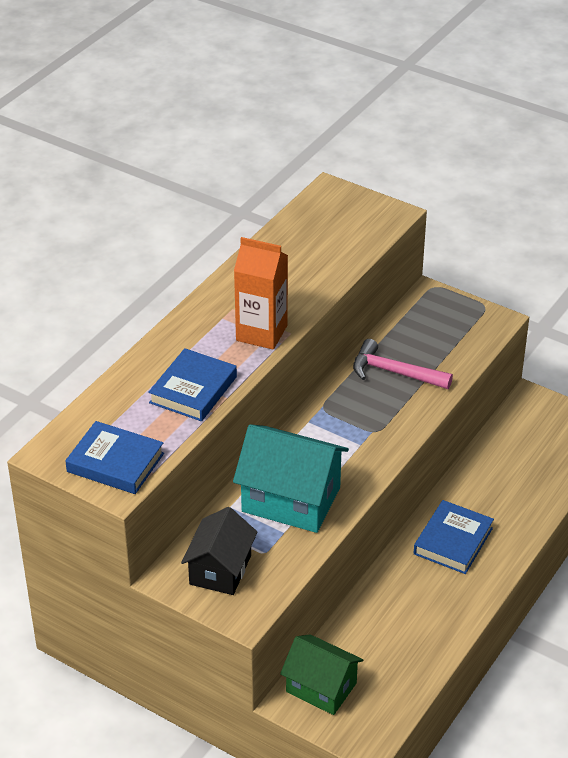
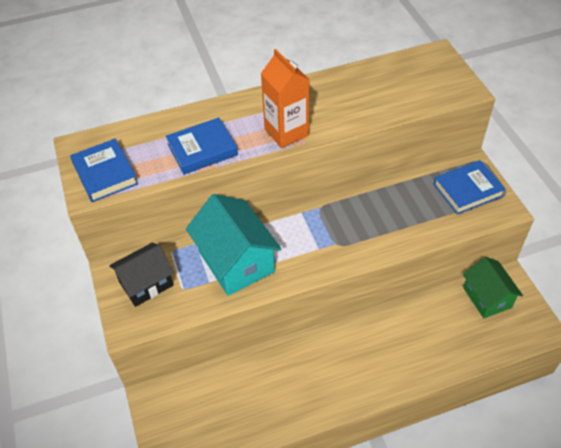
camera: 40 degrees right, 10 degrees up
green house [280,634,363,715] -> green house moved to [463,257,523,318]
pink hammer [353,339,453,389] -> none
blue book [414,500,494,574] -> blue book moved to [434,160,506,215]

